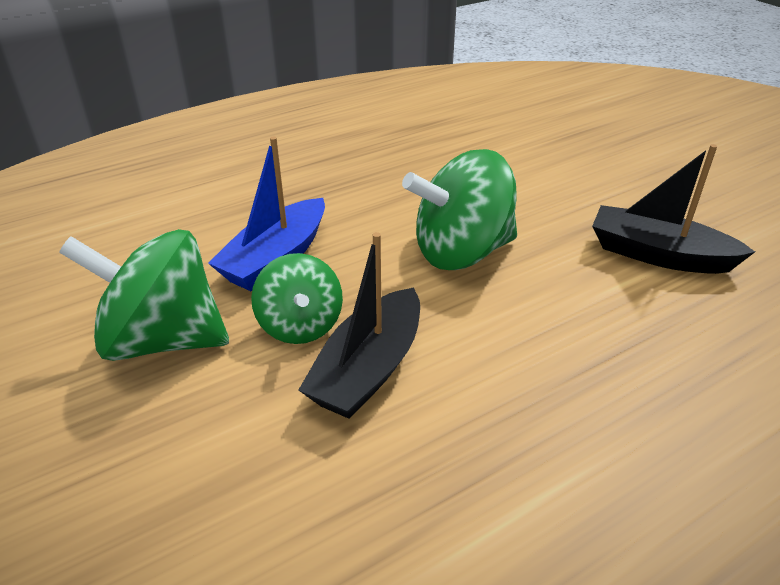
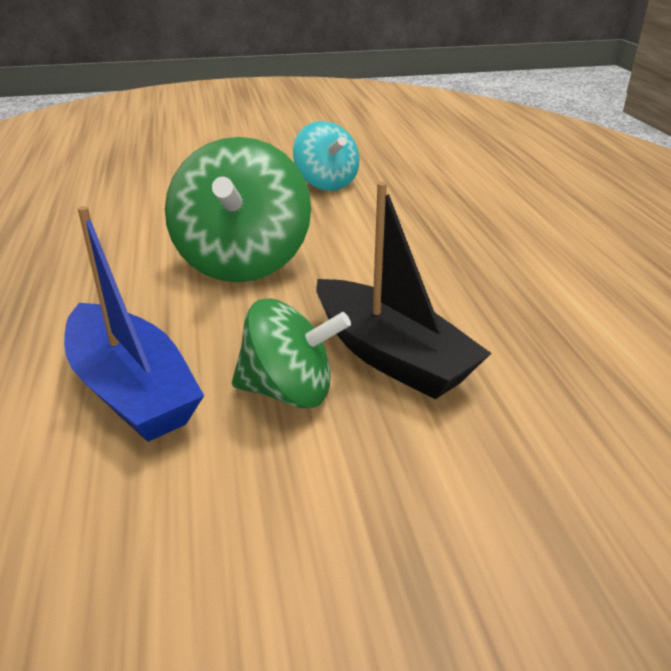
camera: 70 degrees left, 5 degrees down
green spinning top [59,229,229,361] -> none
black boat [592,144,755,274] -> turquoise spinning top [293,121,359,191]

